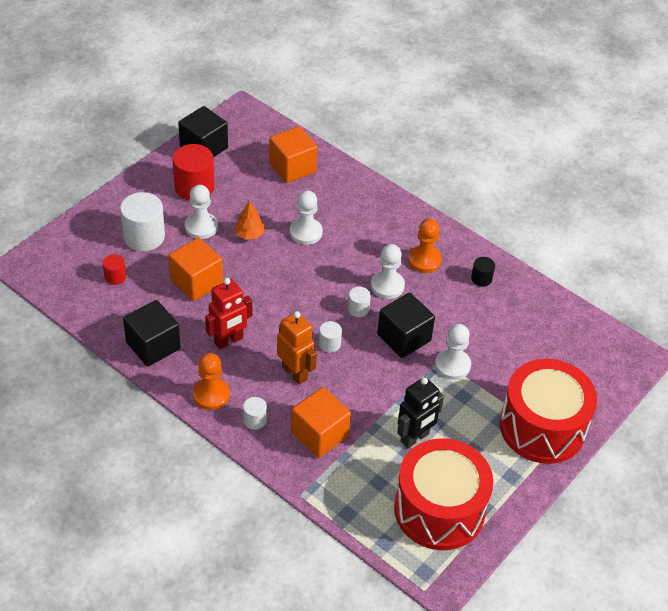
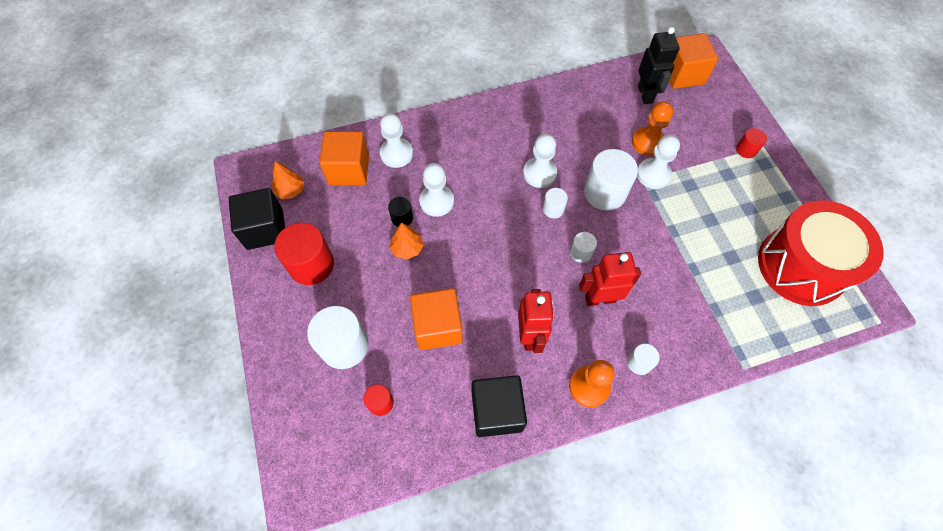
camera: 55 degrees left, 15 degrees up
white pawn [185,185,218,239] -> white pawn moved to [380,113,413,168]
orange robot [277,311,317,385] -> red robot [579,252,641,306]
orange cube [291,387,351,458] -> orange cube moved to [669,33,718,89]
black cube [377,293,435,358] -> white cylinder [584,149,638,211]
black robot [397,377,444,448] -> black robot moved to [638,27,680,104]
orange pawn [408,218,442,273] -> orange pawn moved to [632,101,673,156]
black cylinder [471,257,495,287] -> black cylinder moved to [388,197,413,227]
red drum [500,359,597,464] -> red cylinder [736,128,767,158]
none -> orange tree [272,161,304,199]

